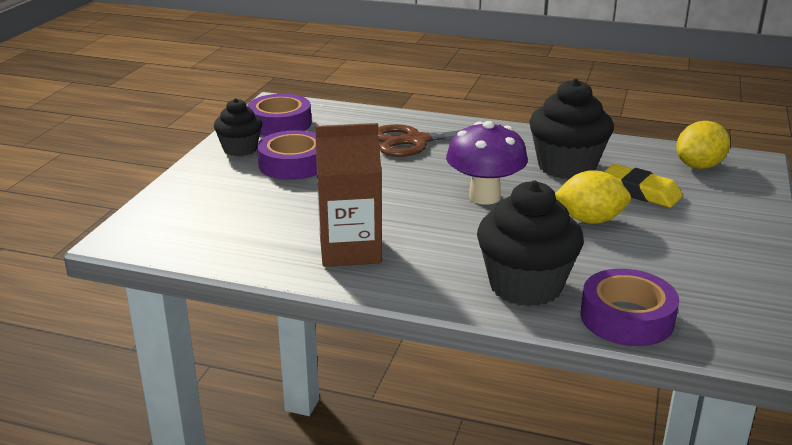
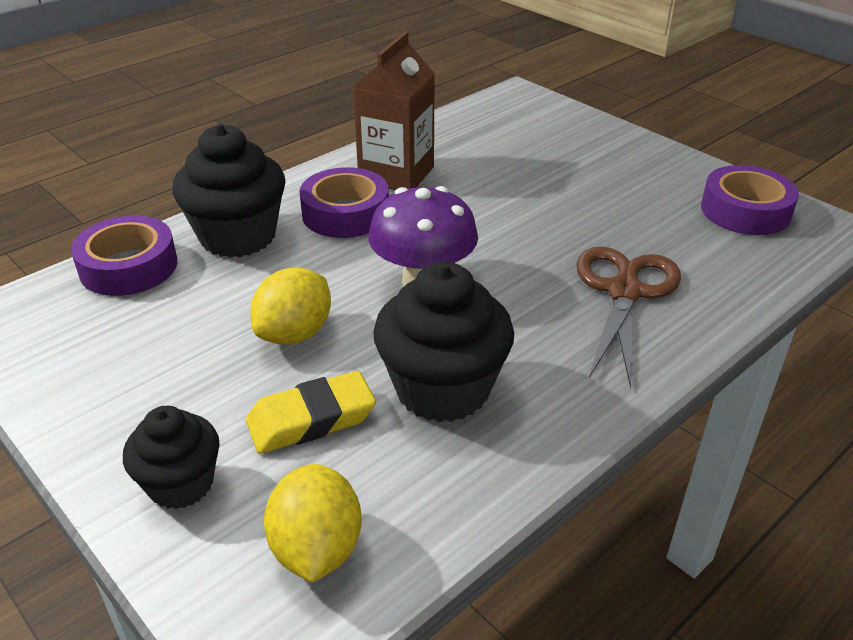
camera: 120 degrees right, 10 degrees up
black cupcake [214,98,262,156] -> black cupcake moved to [123,406,220,509]
purple tape [257,130,317,180] -> purple tape moved to [299,167,389,238]

